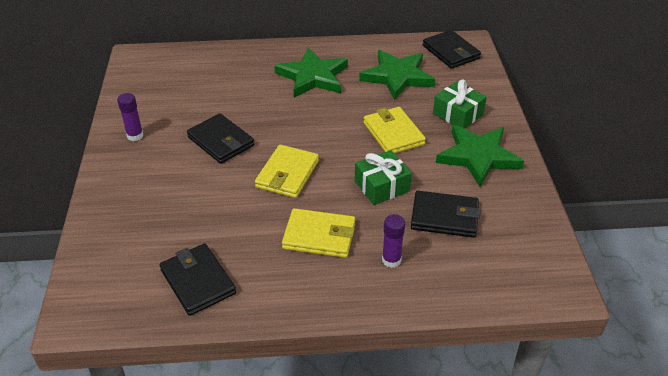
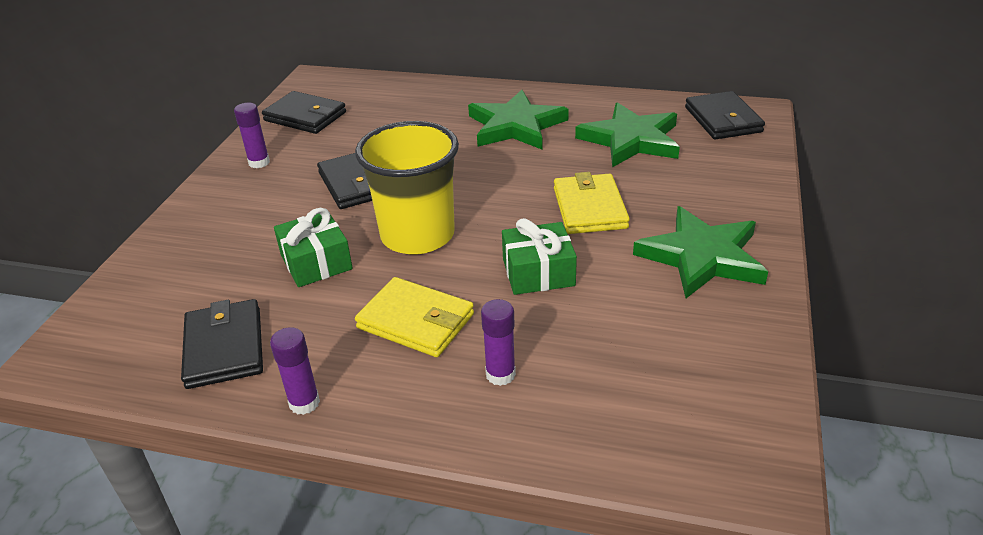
camera: 20 degrees right, 5 degrees down
yellow wallet [255,144,319,198] -> yellow cup [355,121,459,254]
black wallet [411,191,480,238] -> black wallet moved to [262,91,346,134]
green gift [433,80,487,129] -> green gift moved to [274,208,353,287]
none -> purple glue stick [270,327,320,415]

